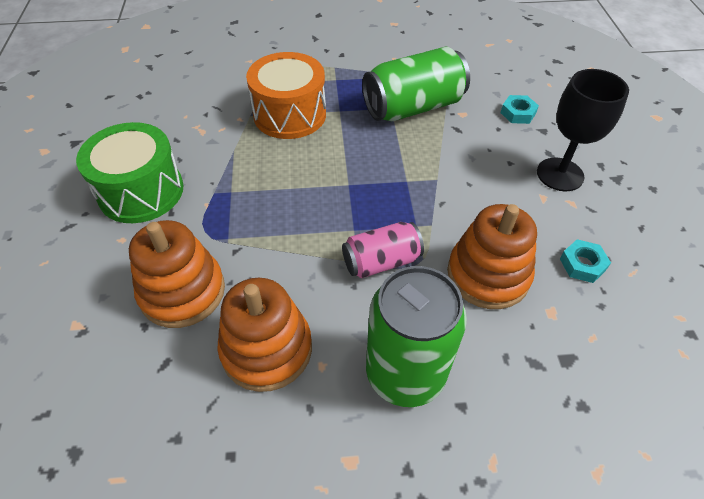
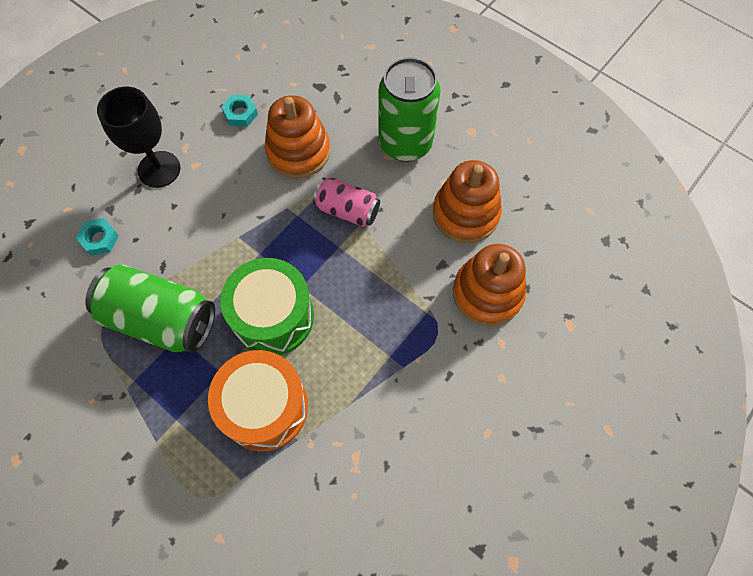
camera: 135 degrees left, 15 degrees up
green drum [76,122,183,223] -> green drum moved to [220,258,314,355]

